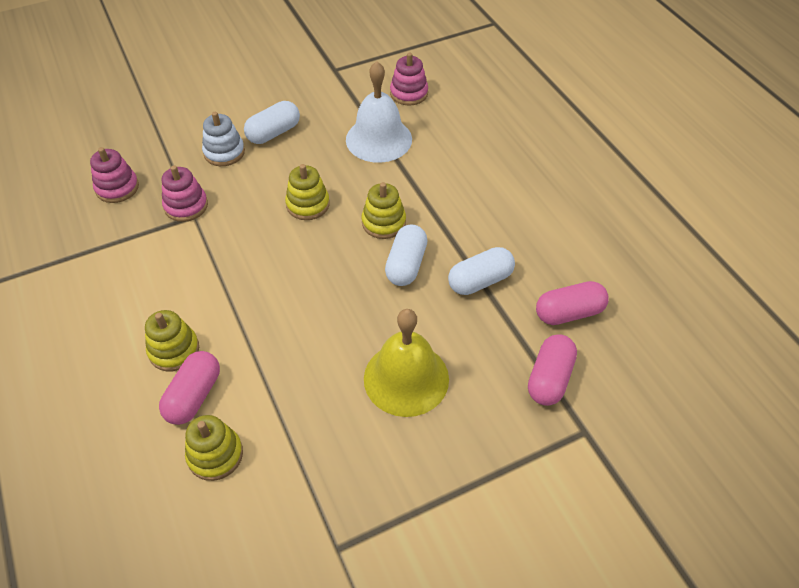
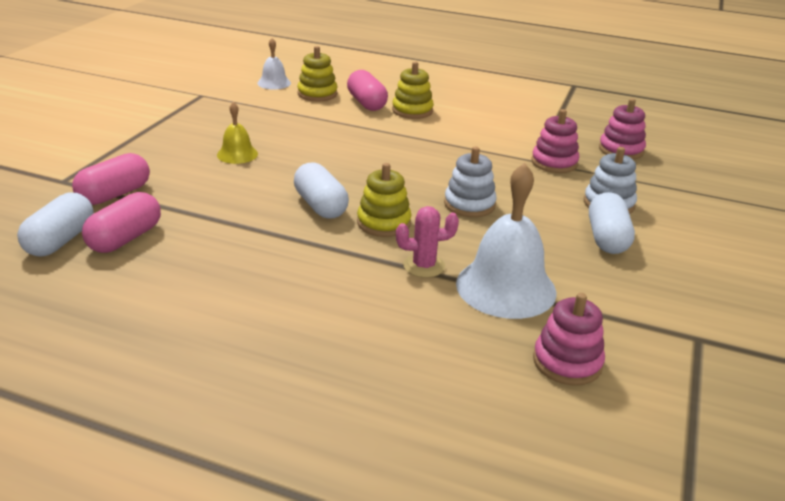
camera: 135 degrees right, 20 degrees down
yellow stacking toy [285,164,330,220] -> white stacking toy [444,147,497,217]
yellow bell [364,309,449,417] -> yellow bell [217,102,258,164], size x0.52
white capsule [448,247,515,295] -> white capsule moved to [17,193,94,257]
pink capsule [528,334,577,406] -> pink capsule turned 60 degrees clockwise [72,153,150,205]
none -> white bell [257,38,291,90]
none -> pink cactus [396,206,459,278]

